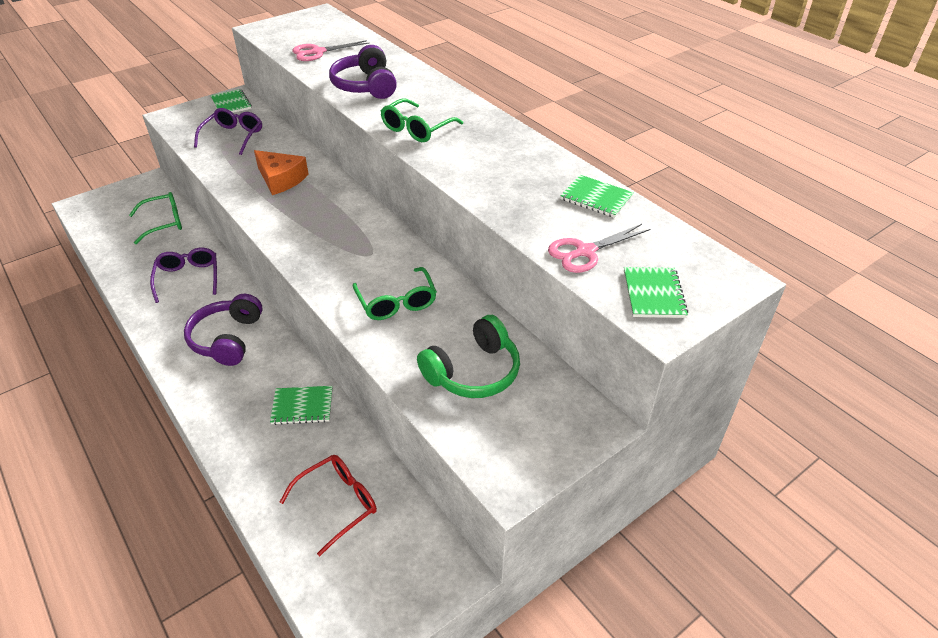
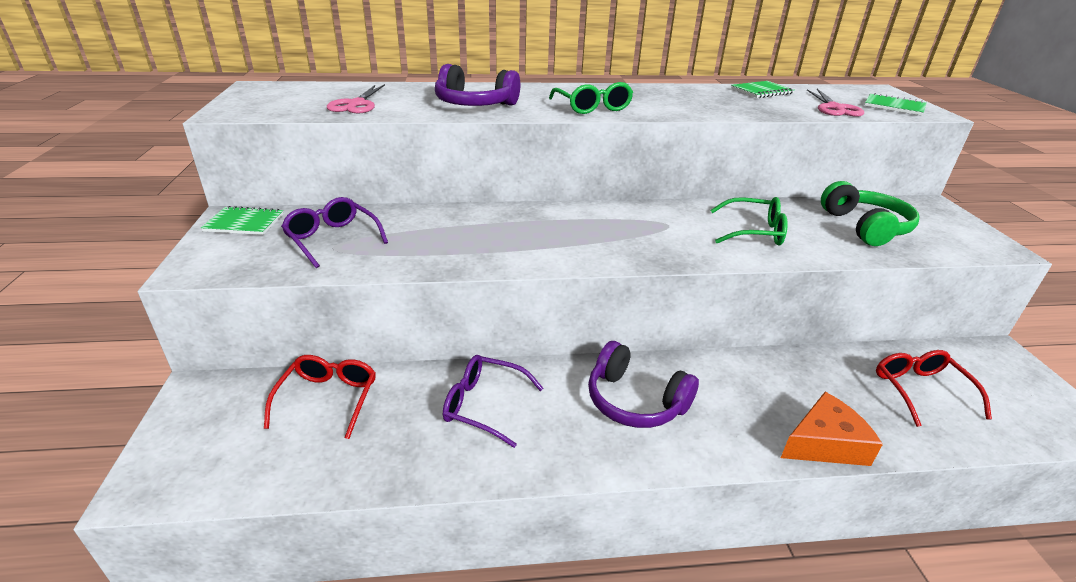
camera: 60 degrees left, 10 degrees down
green glasses [129,192,182,244] -> red glasses [264,355,376,439]
orange cheese [254,150,309,195] -> orange cheese moved to [781,392,883,466]
green notebook [270,386,333,425] -> none

